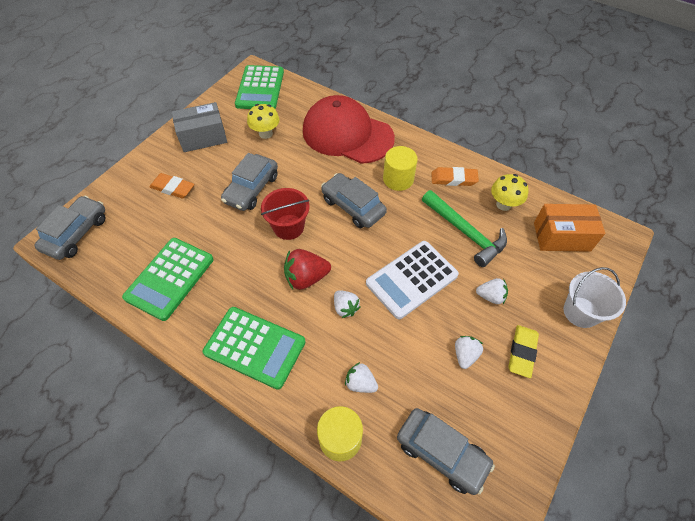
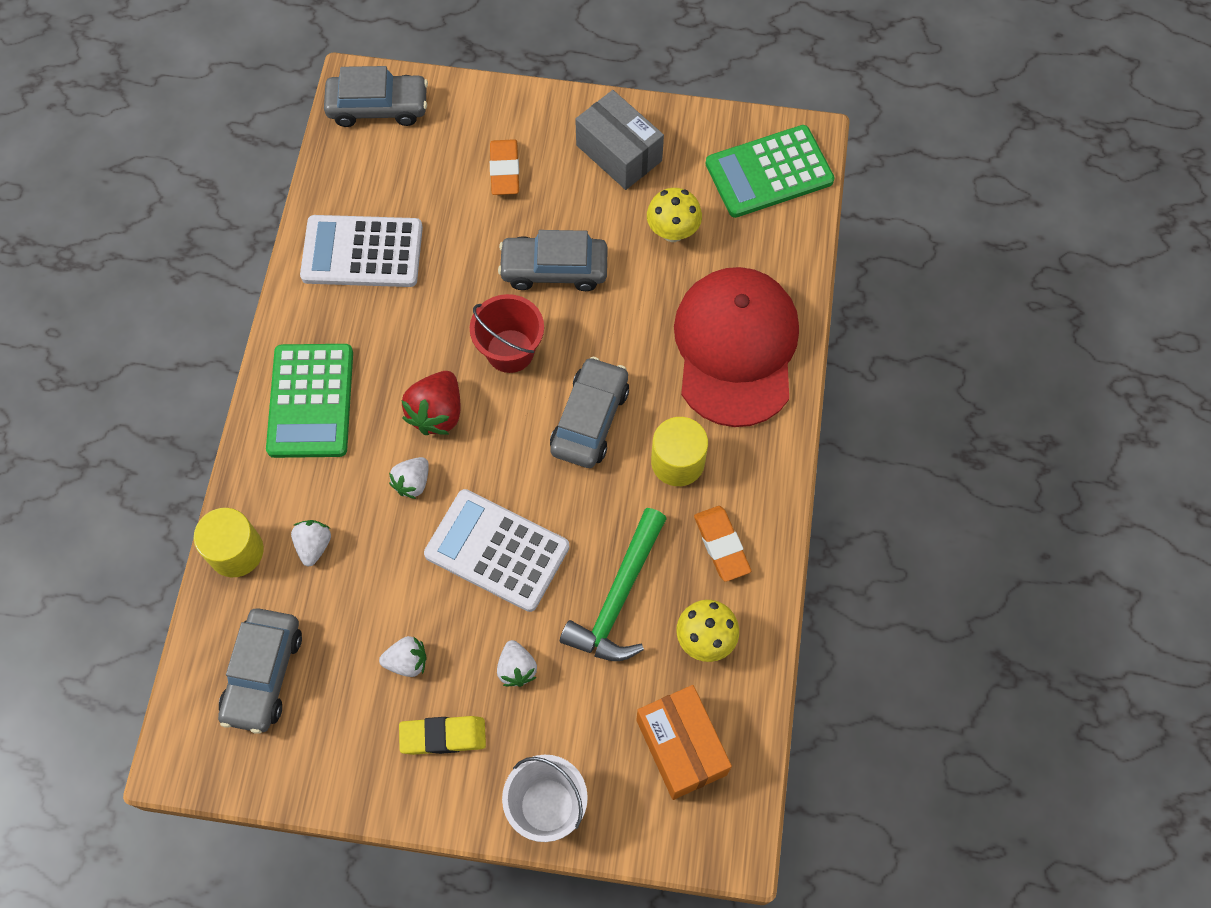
camera: 65 degrees right, 10 degrees up
green calculator [122,238,214,321] -> white calculator [300,215,423,287]
red strawberry [284,249,331,290] -> red strawberry turned 120 degrees counterclockwise [402,371,460,435]

